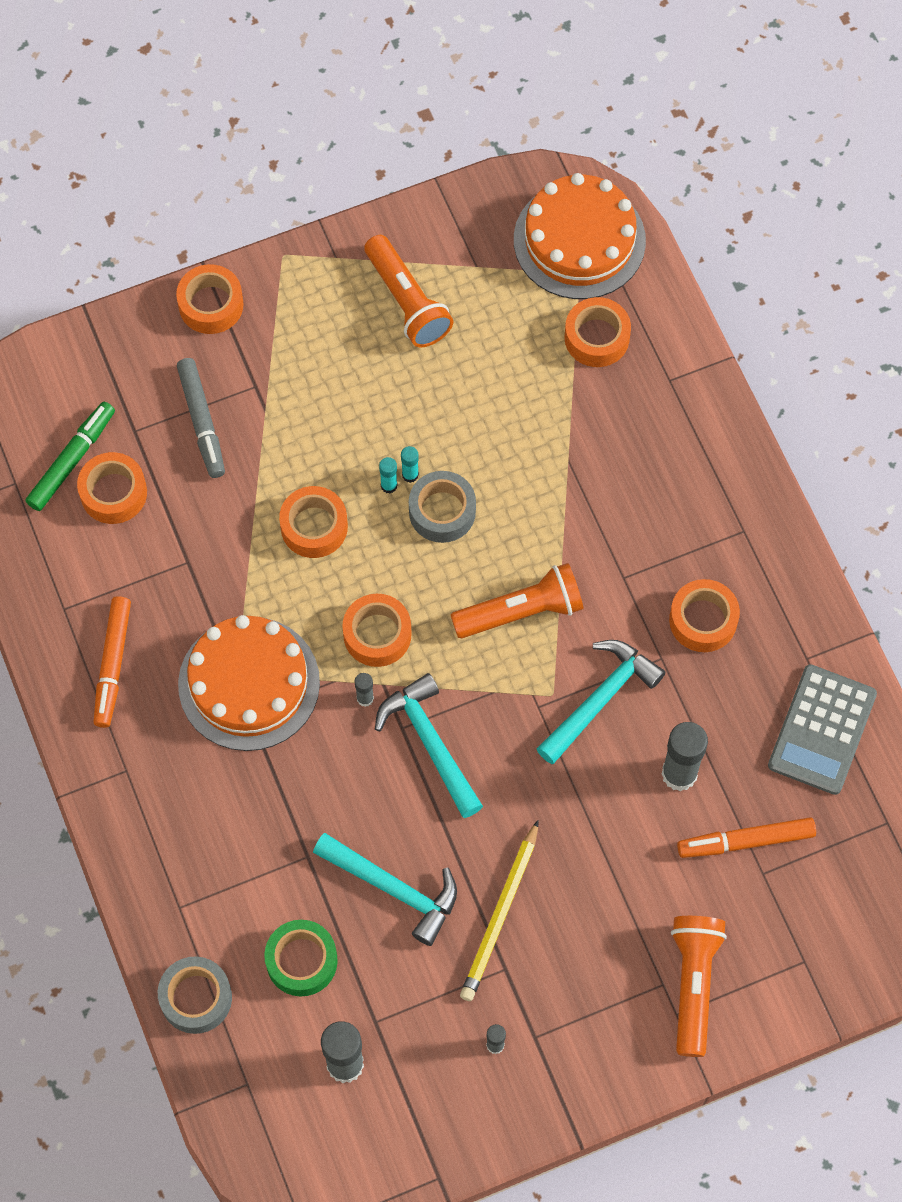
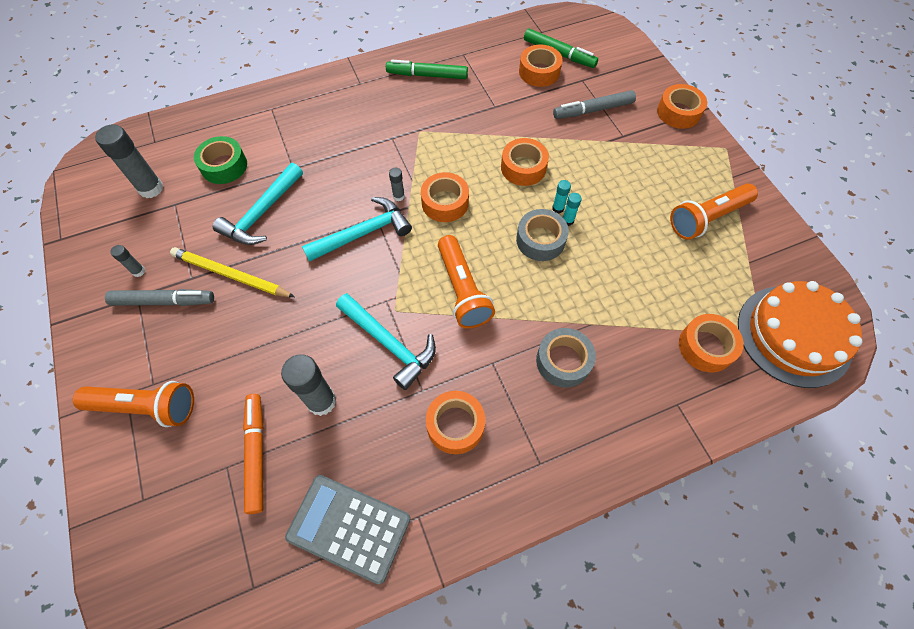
camera: 90 degrees right, 5 degrees down
orange marker [94,596,131,728] -> green marker [386,60,468,79]
grey tape [158,956,232,1034] -> grey tape moved to [536,328,596,388]
orange cake [178,615,320,751] -> none
none -> grey marker [105,289,214,306]

